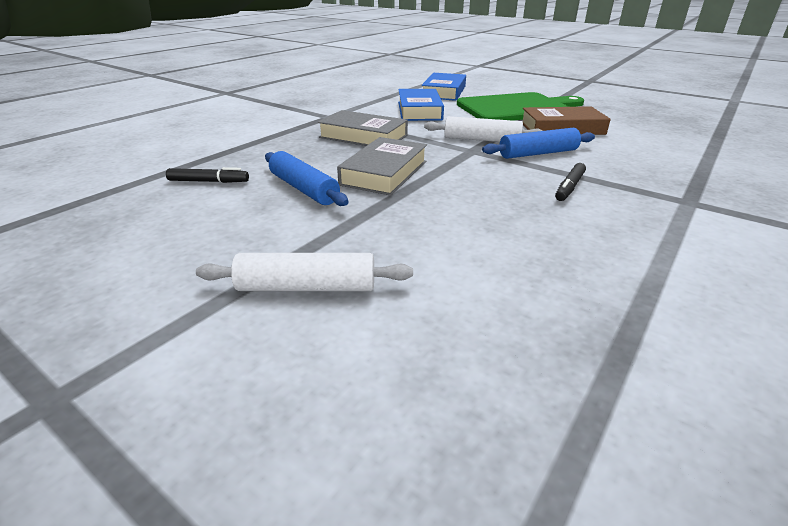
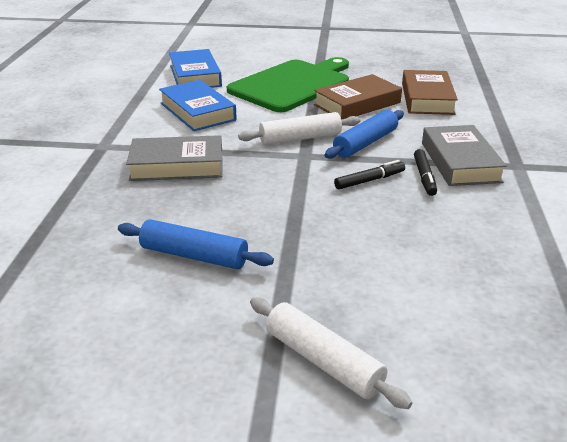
camera: 30 degrees left, 0 degrees up
black marker [166,167,249,183] -> black marker moved to [334,160,405,189]
white rolling pin [196,253,413,291] -> white rolling pin turned 75 degrees clockwise [250,297,412,409]
grey book [337,137,427,196] -> grey book moved to [422,125,507,186]
none -> brown book [402,70,458,115]

